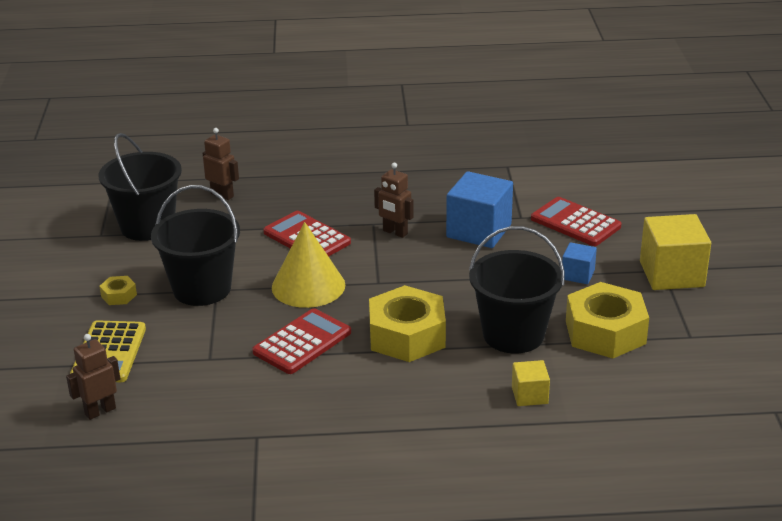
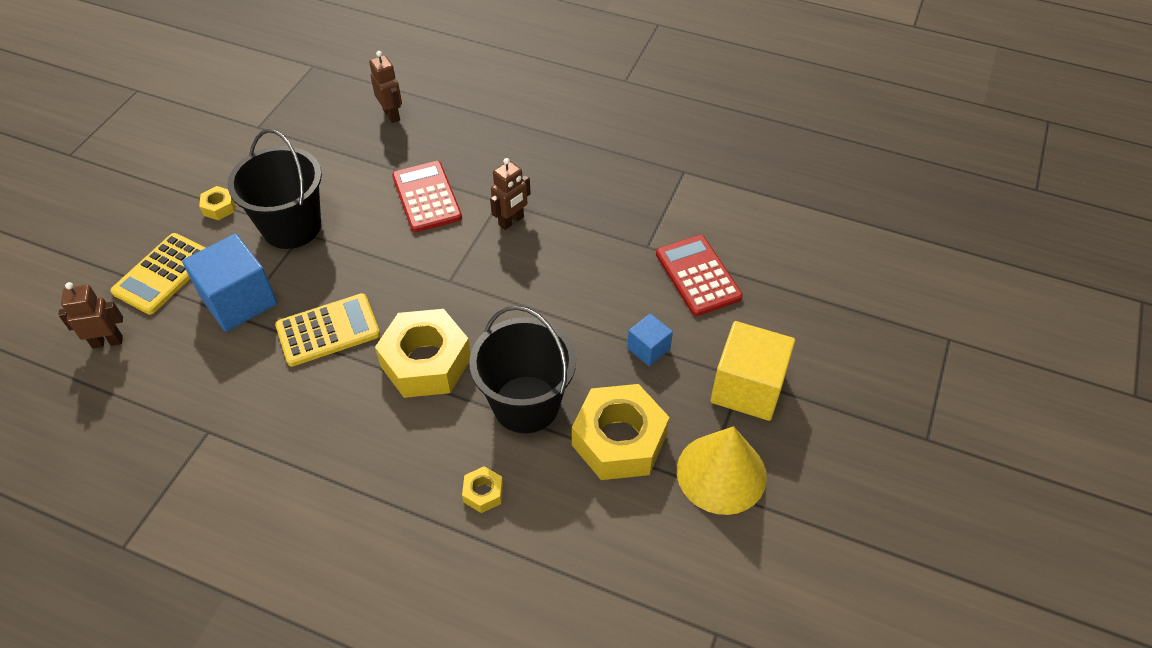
camera: 25 degrees right, 20 degrees up
black bucket [98,133,182,241] -> none
red calculator [252,308,351,374] -> yellow calculator [275,293,380,367]
yellow cone [272,222,345,308] -> yellow cone moved to [677,426,767,515]
brown robot [374,163,414,238] -> brown robot turned 105 degrees counterclockwise [490,158,531,230]
blue cube [446,171,513,248] -> blue cube moved to [182,233,277,332]
yellow cube [512,360,550,406] -> yellow nut [462,466,503,513]

